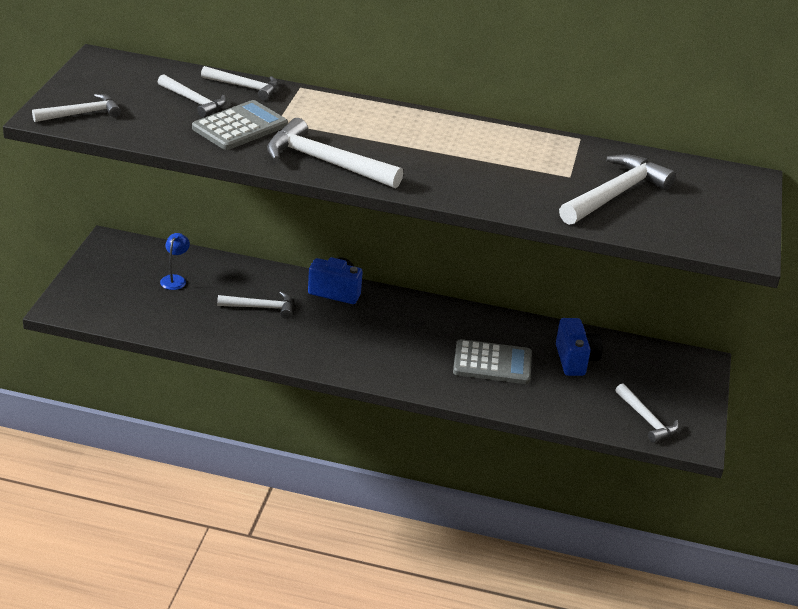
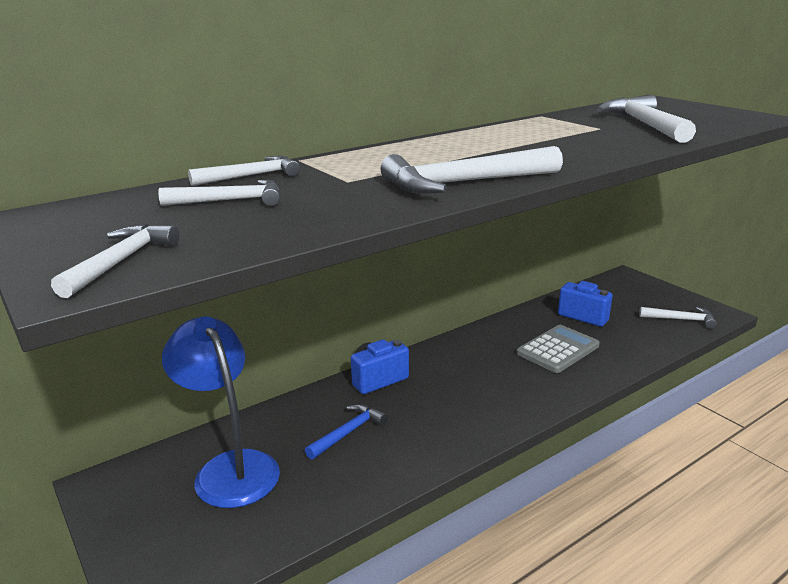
camera: 45 degrees left, 10 degrees down
blue lamp [160,233,190,290] -> blue lamp [162,316,280,508], size x2.41
grey calculator [192,100,288,150] -> none
white hammer [217,291,292,319] -> blue hammer [305,404,388,460]

